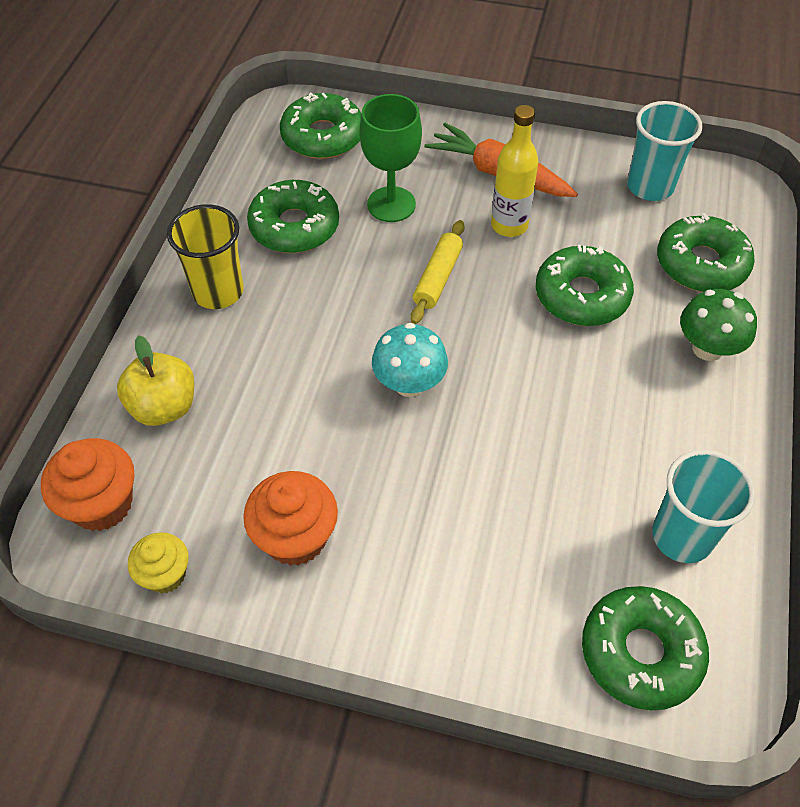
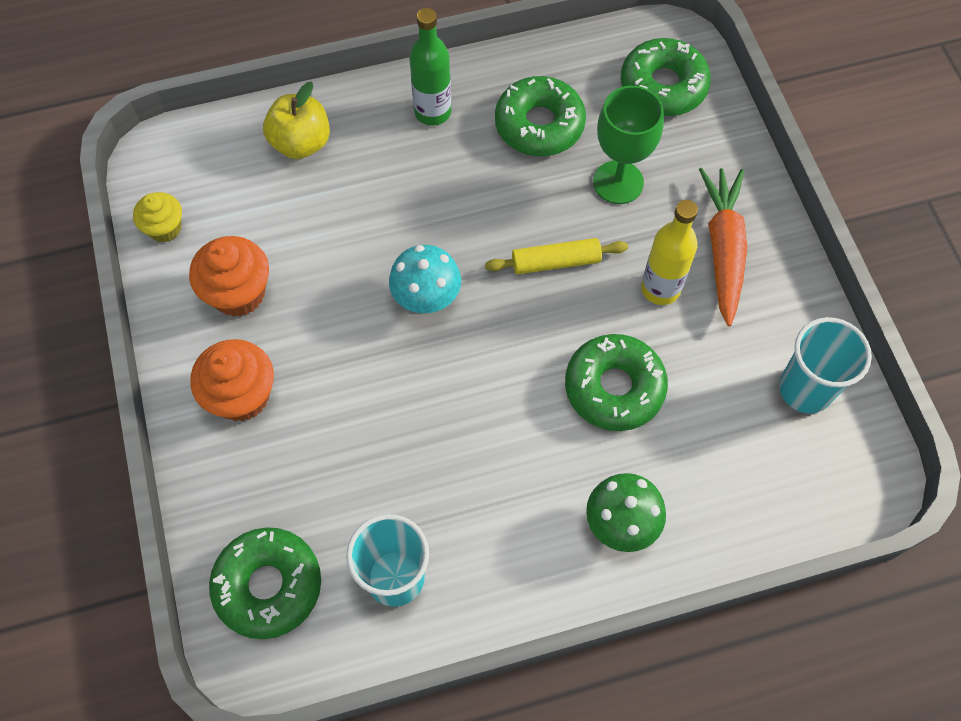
camera: 60 degrees right, 10 degrees up
orange cupcake [41,438,134,531] -> orange cupcake moved to [190,339,274,421]
yellow cup [167,204,244,309] -> green bottle [409,8,451,126]
green donut [657,213,755,292] -> none

